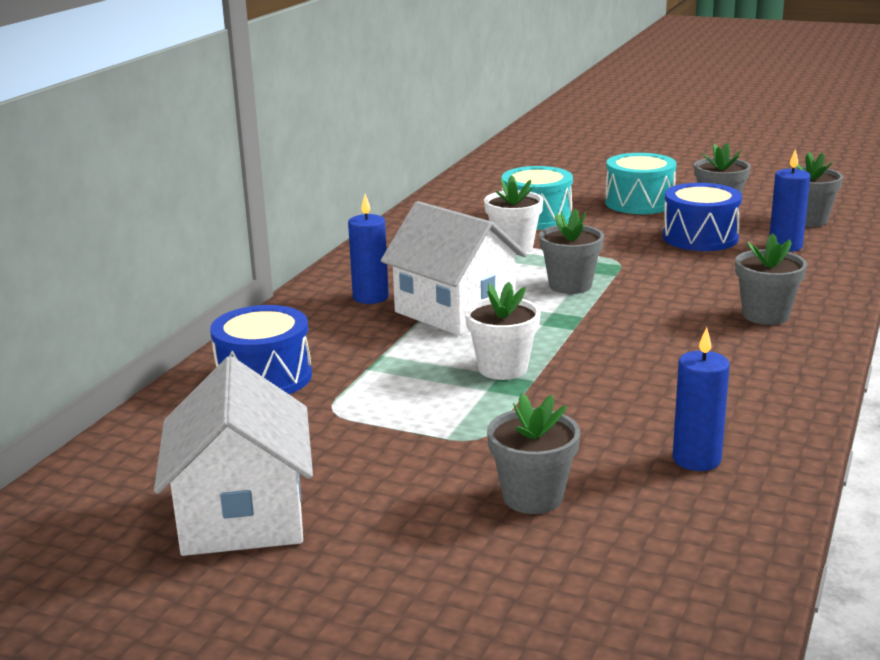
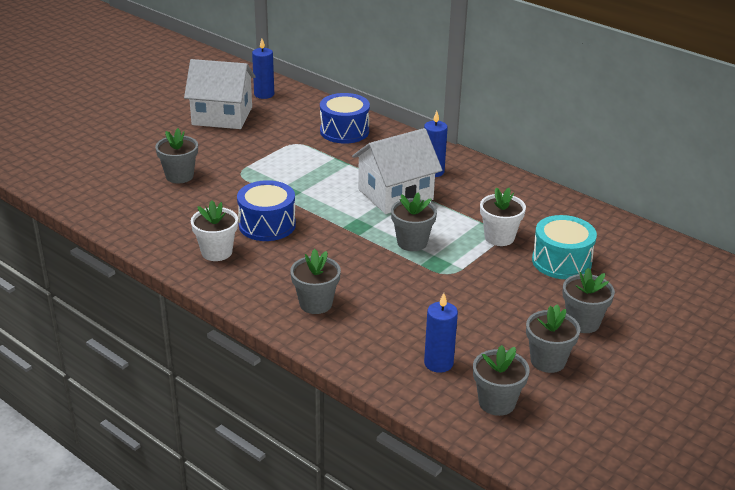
camera: 105 degrees right, 10 degrees up
white flower pot [465,282,541,380] -> white flower pot moved to [191,200,238,261]
turquoise drum [605,153,677,214] -> grey flower pot [563,268,615,333]
blue drum [663,183,742,251] -> blue drum moved to [237,180,296,241]
blue candle [673,327,730,471] -> blue candle moved to [252,39,274,99]

